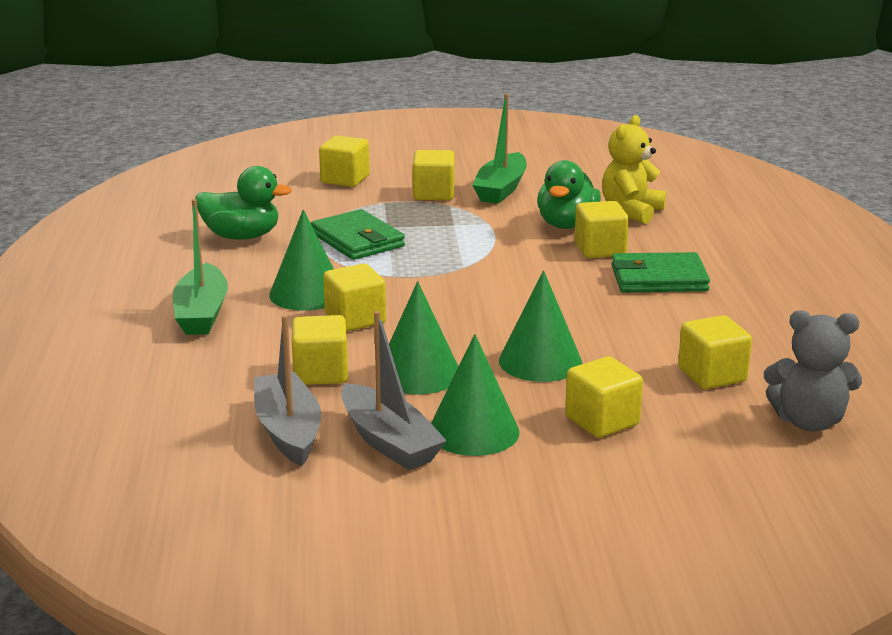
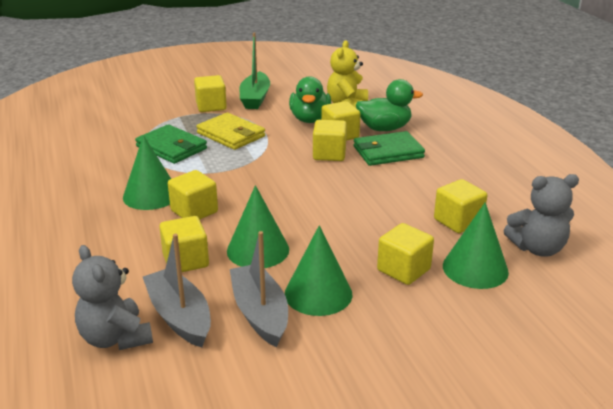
camera: 15 degrees left, 5 degrees up
green boat [173,199,228,335] -> none
green duck [195,166,292,240] -> green duck moved to [356,79,423,131]
yellow cube [319,136,370,187] -> yellow cube moved to [313,120,347,161]
grey boat [341,311,447,470] -> grey boat turned 150 degrees counterclockwise [230,231,288,347]
green cone [499,270,582,382] -> green cone moved to [443,202,509,289]
none -> grey teddy bear [72,245,153,350]
none -> yellow wallet [196,113,265,150]

